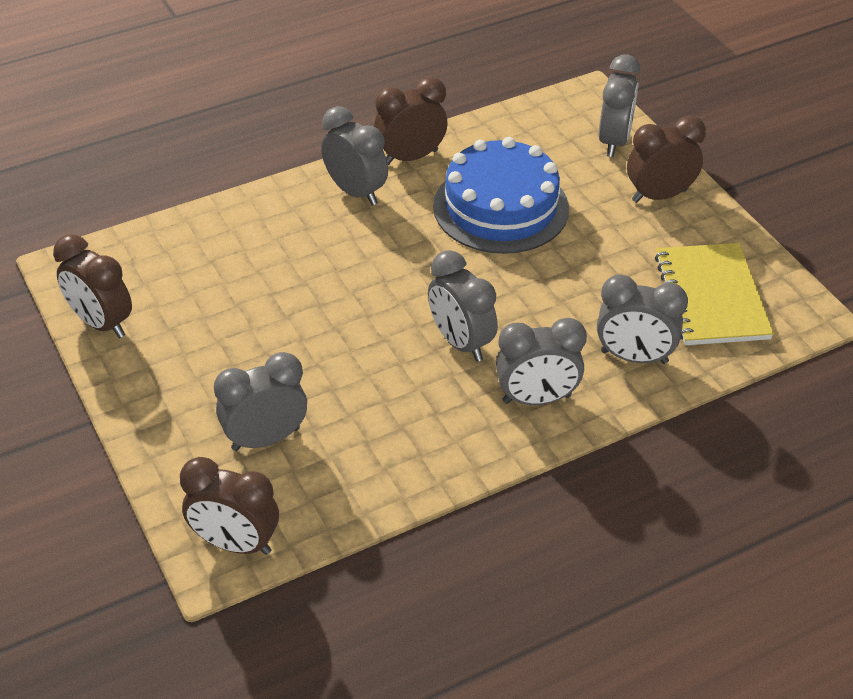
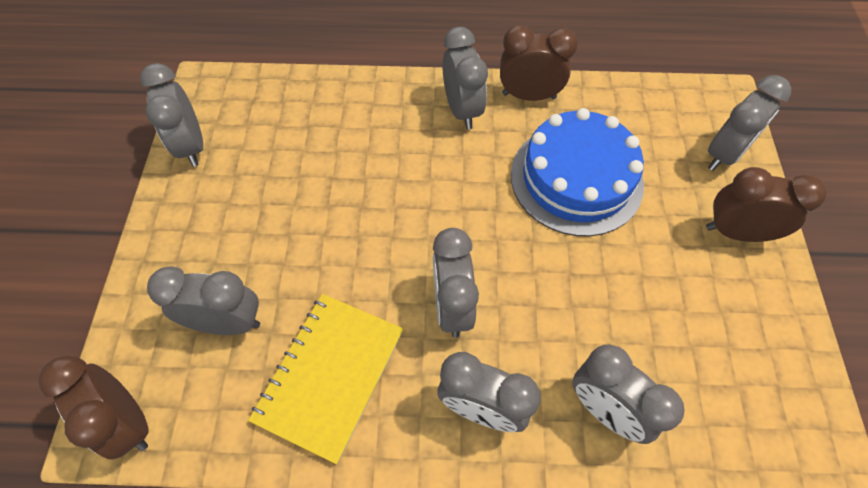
camera: 30 degrees right, 15 degrees up
brown clock [53,234,132,338] -> grey clock [140,63,203,167]
yellow notebook [655,243,774,345] -> yellow notebook moved to [248,294,403,464]

